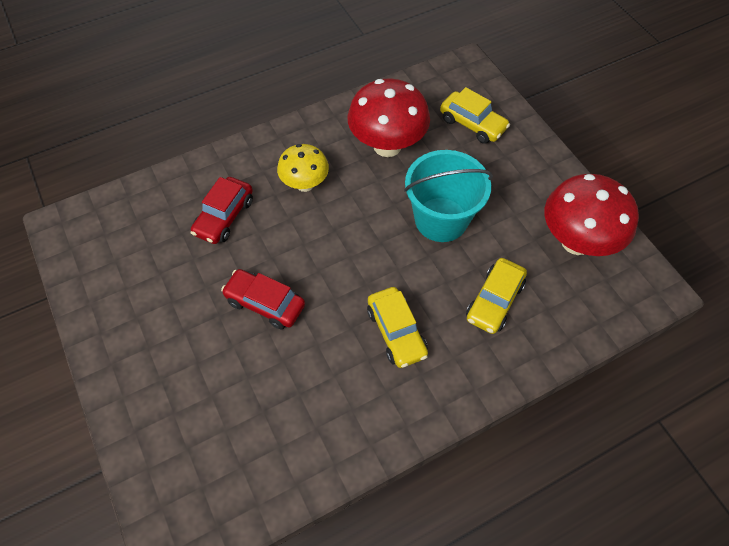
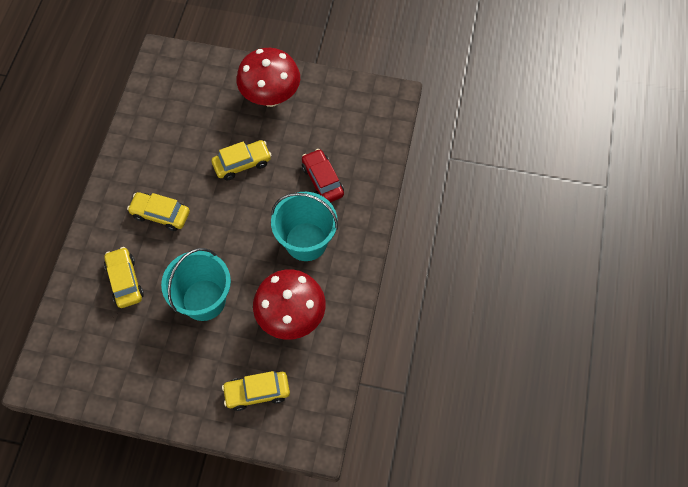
camera: 130 degrees right, 5 degrees up
red car [221,269,305,329] -> yellow car [212,140,272,180]
yellow mushroom [277,144,329,192] -> turquoise bucket [271,192,338,261]
red mushroom [545,174,639,256] -> red mushroom moved to [236,48,300,107]

